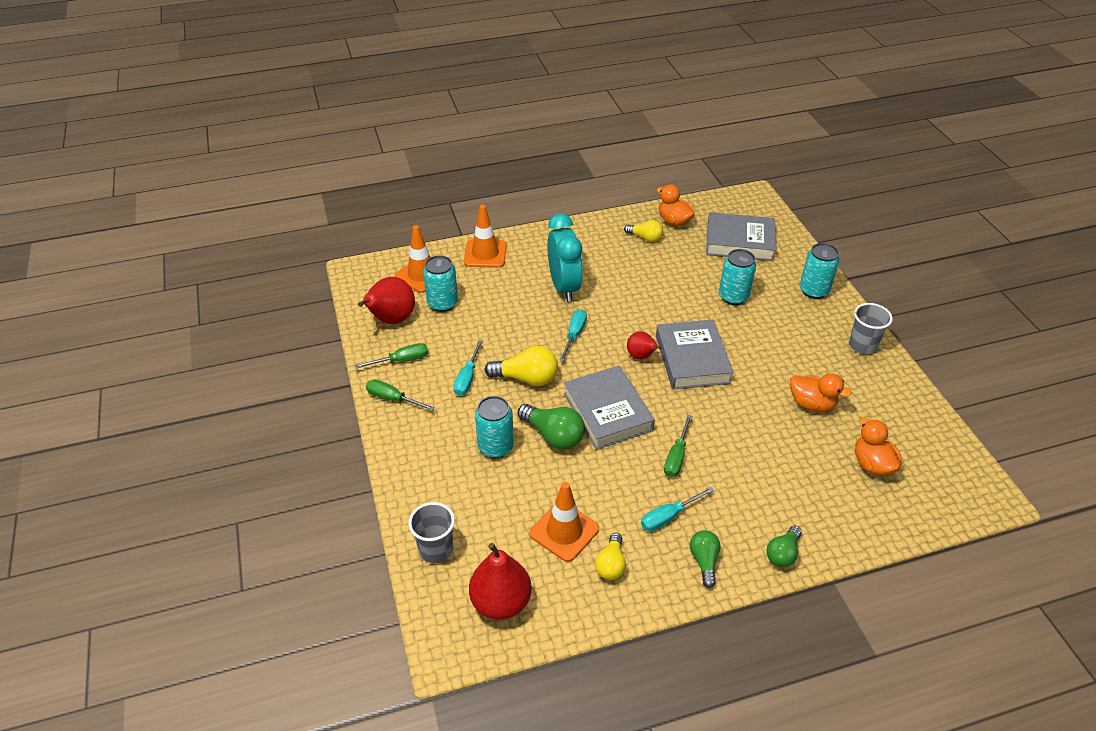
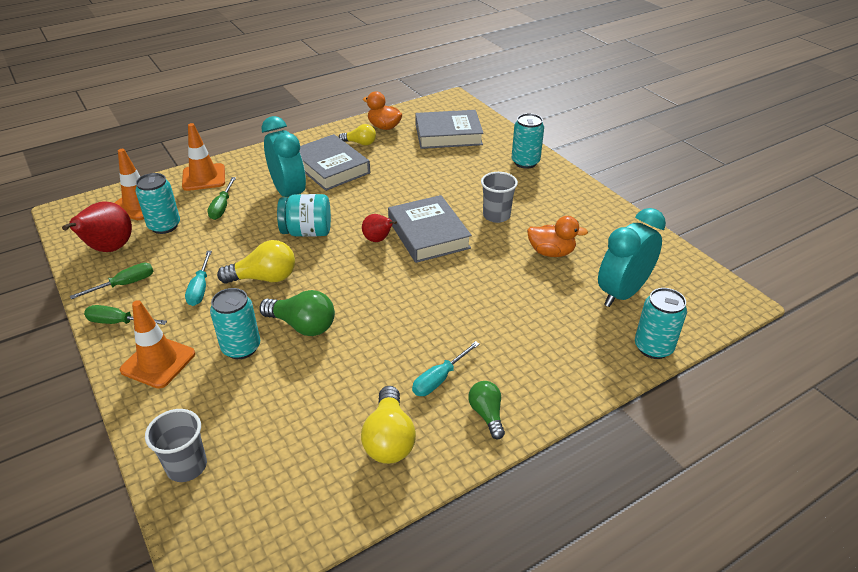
camera: 15 degrees left, 5 degrees down
red pear [469,543,532,620] -> none
orange traffic cone [530,482,599,562] -> orange traffic cone moved to [120,300,195,389]
turquoise screwdriver [560,310,587,361] -> turquoise jar [277,194,331,237]
grey book [564,366,655,450] -> grey book moved to [300,134,370,191]
yellow light bulb [595,533,626,580] -> yellow light bulb [361,386,416,464], size x1.56
green screwdriver [664,414,692,477] -> green screwdriver moved to [207,177,236,220]
turquoise can [719,249,756,305] -> turquoise can moved to [635,288,687,359]
green light bulb [766,526,802,567] -> none
grey cup [849,303,893,354] -> grey cup moved to [481,172,518,223]
orange duck [855,418,902,476] -> turquoise clock [598,208,666,307]

